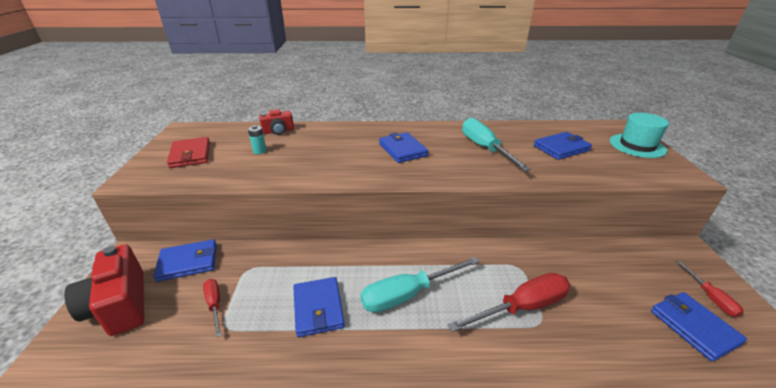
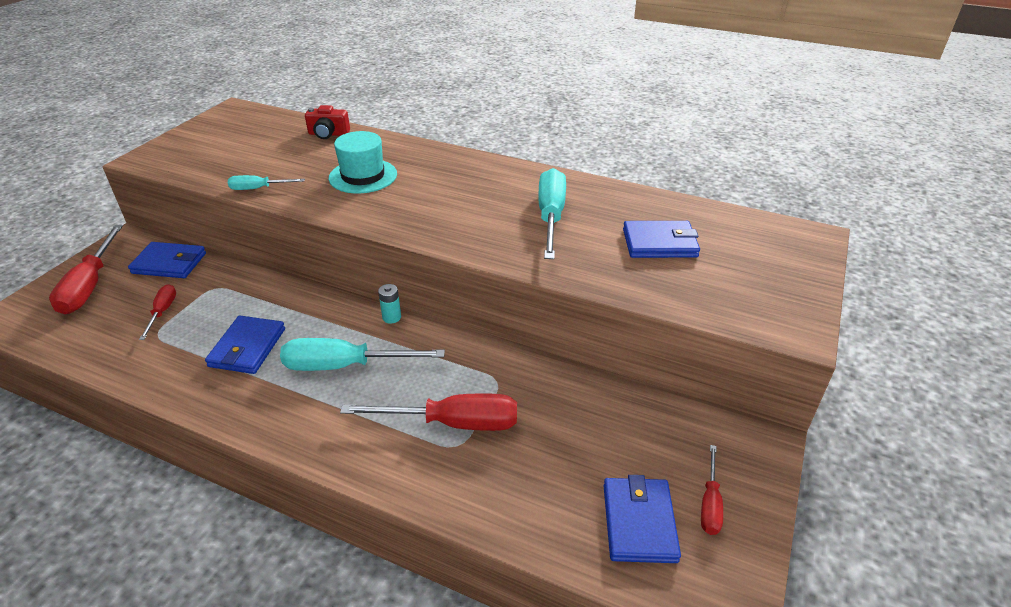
camera: 25 degrees right, 5 degrees up
red camera [64,244,144,336] -> red screwdriver [49,225,123,314]
red wallet [167,137,210,168] -> none
turquoise battery [248,125,267,154] -> turquoise battery moved to [378,284,401,324]
blue wallet [379,132,428,163] -> none
turquoise hat [610,113,669,158] -> turquoise hat moved to [329,131,397,194]
none -> turquoise screwdriver [228,175,305,190]

